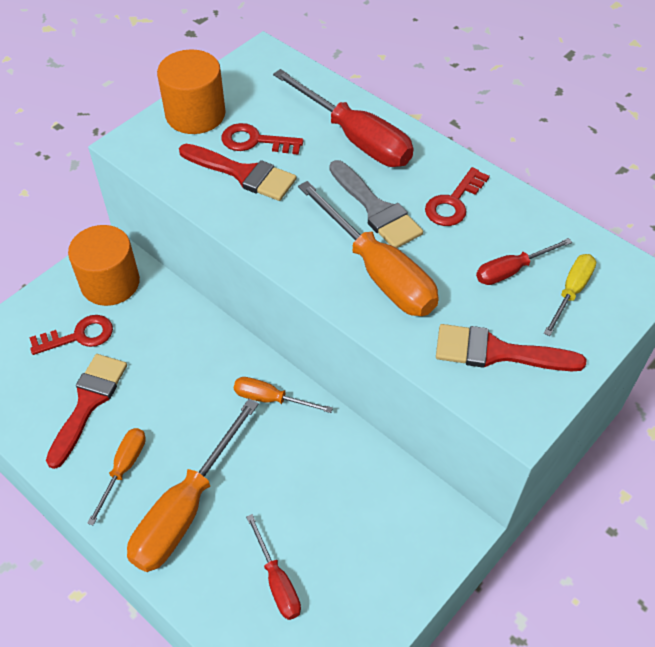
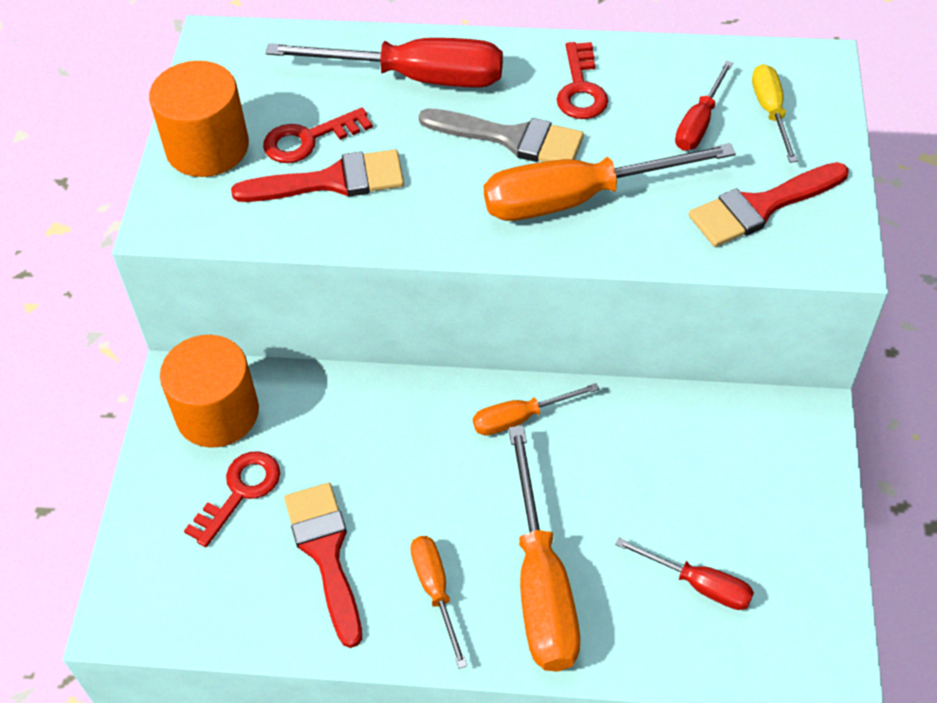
camera: 35 degrees left, 0 degrees up
orange screwdriver [298,181,439,316] -> orange screwdriver turned 150 degrees clockwise [484,143,736,221]

